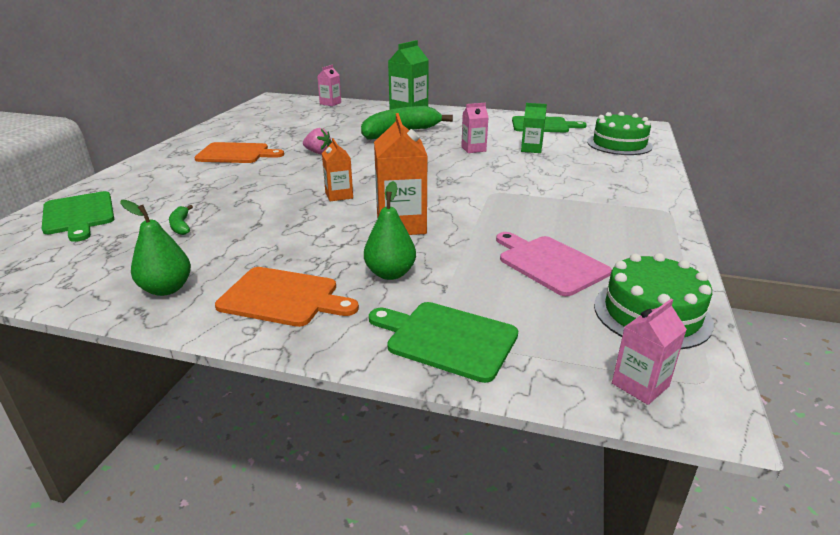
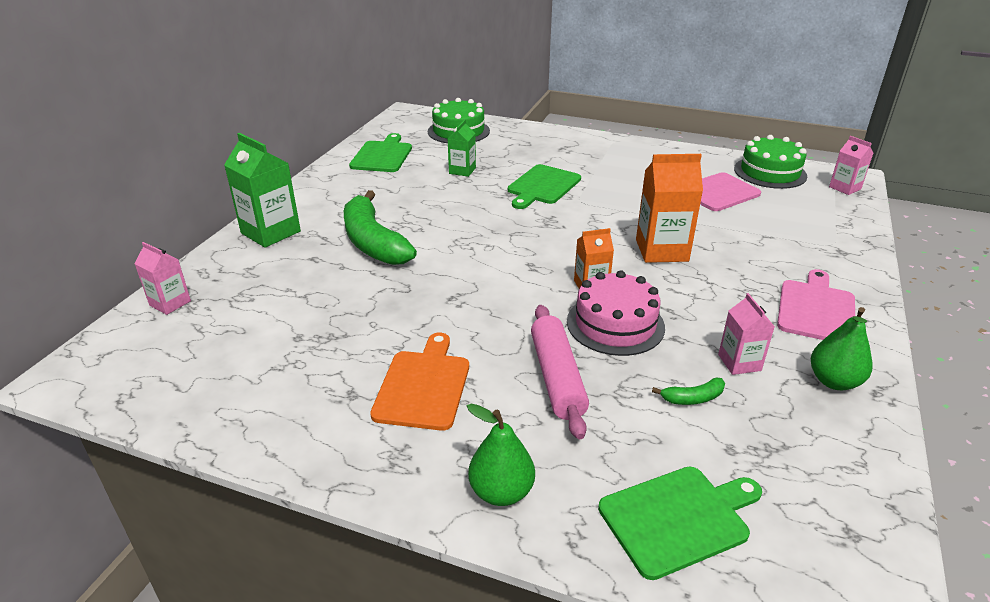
camera: 85 degrees left, 5 degrees up
orange cutting board [215,267,359,327] -> pink cutting board [777,269,855,340]
pink strawberry [303,128,332,154] -> none
green pear [364,181,416,280] -> green pear moved to [467,404,535,506]
green cutting board [369,302,518,383] -> green cutting board moved to [508,164,581,209]
pink carton [461,103,488,153] -> pink carton moved to [718,293,775,375]
none -> pink rolling pin [531,305,589,439]
none -> pink cake [567,270,665,356]

